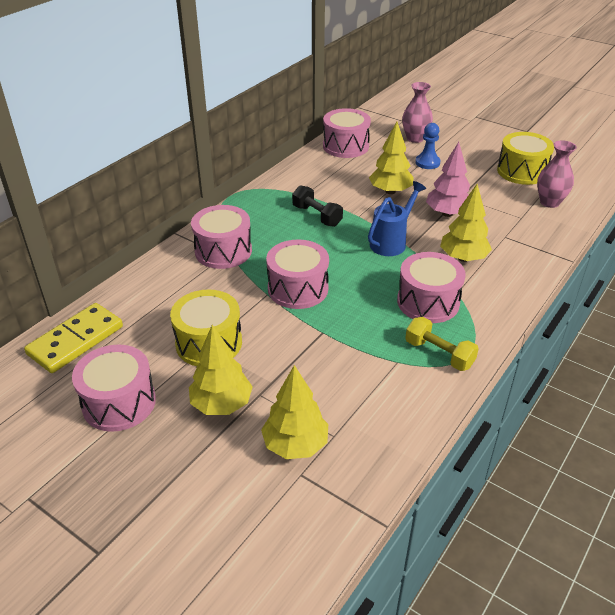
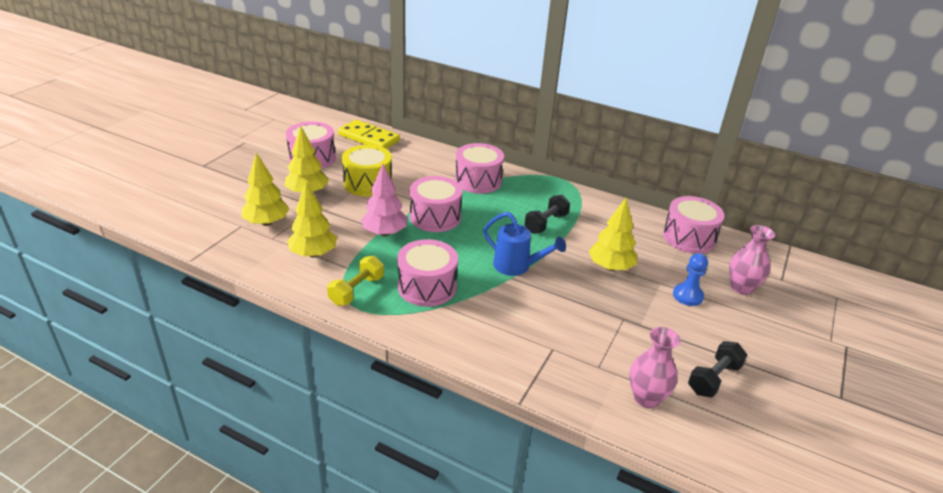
camera: 80 degrees right, 5 degrees down
pink tree [426,142,470,217] -> pink tree moved to [361,164,407,236]
yellow tree [440,184,492,262] -> yellow tree moved to [287,182,337,257]
yellow drum [497,132,554,185] -> black dumbbell [688,341,747,398]

